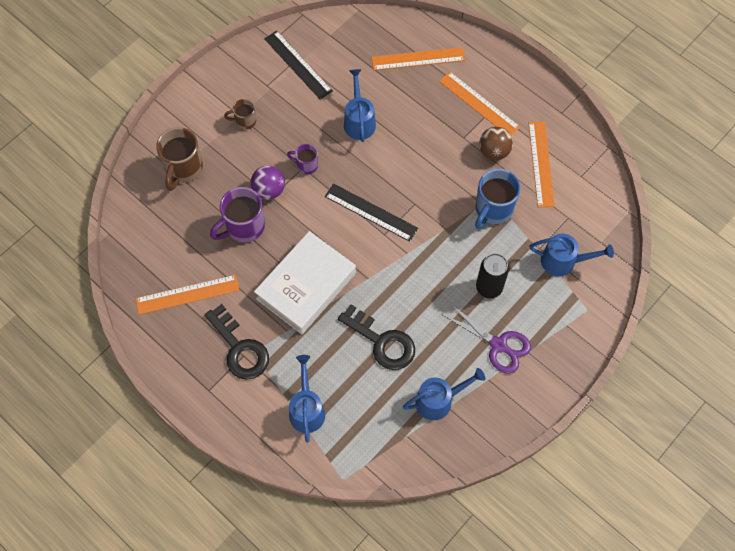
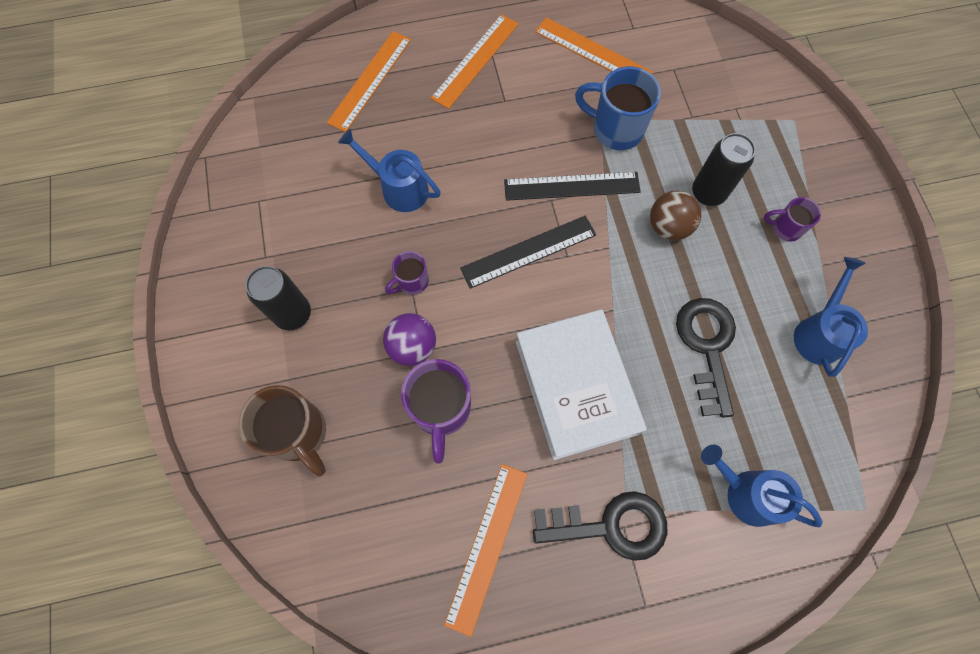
camera: 55 degrees left, 5 degrees up
brown mug [224,99,256,130] -> black can [246,266,311,330]
black ruler [264,31,333,100] -> black ruler moved to [504,172,641,201]
black key [338,304,415,370] -> black key turned 75 degrees counterclockwise [676,298,736,418]
orange ruler [439,71,520,135] -> orange ruler turned 45 degrees counterclockwise [431,14,519,109]
purple scissors [443,304,531,374] -> purple mug [764,197,821,242]
blue mug [475,169,521,229] -> blue mug turned 135 degrees clockwise [575,66,661,150]
brown ball [479,127,513,160] -> brown ball moved to [650,191,701,240]
blue watering can [530,234,614,276] -> none

